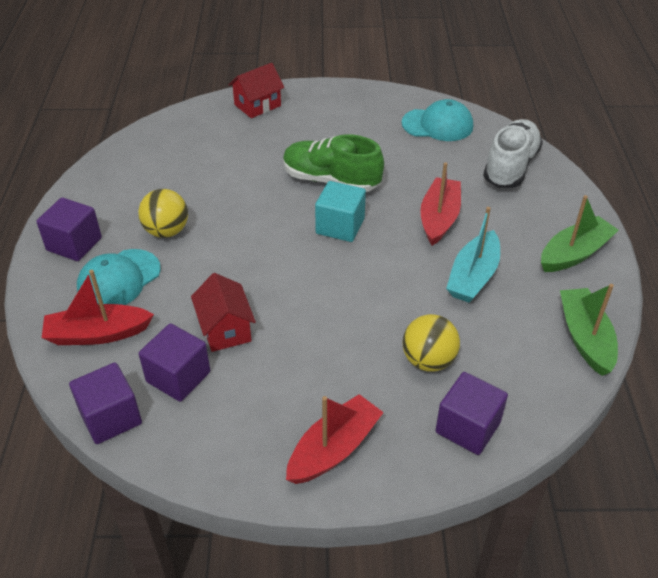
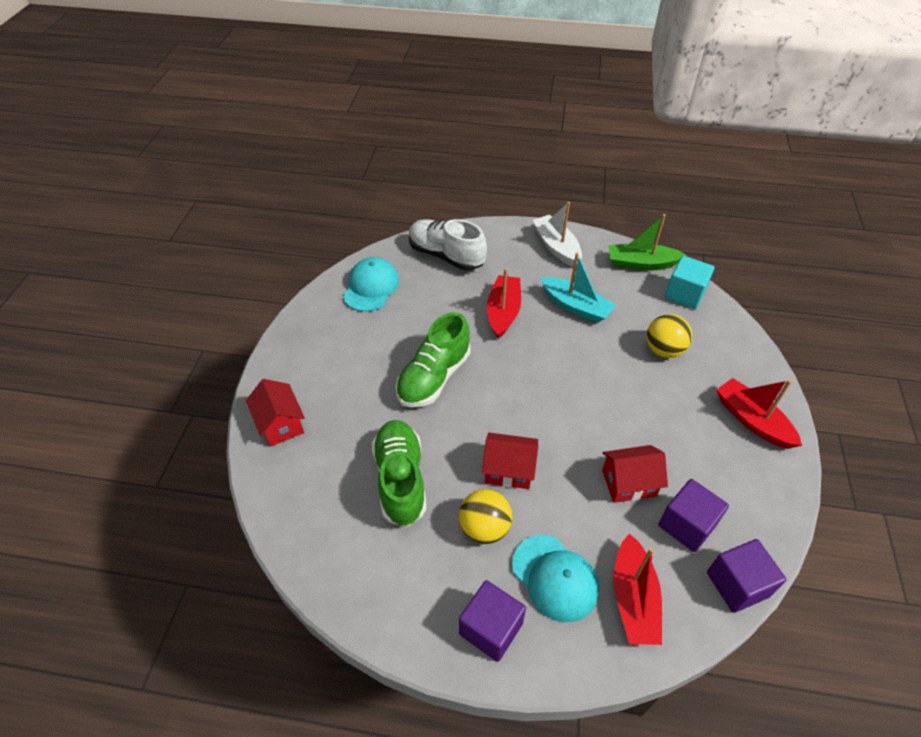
camera: 80 degrees left, 5 degrees up
turquoise cube [315,181,366,242] -> turquoise cube moved to [665,256,714,309]
red boat [420,162,461,246] -> red boat turned 75 degrees clockwise [487,268,521,339]
purple cube [435,372,508,455] -> none
green boat [541,195,619,272] -> white boat [532,202,582,267]
none -> green shoe [372,420,427,527]
none -> red house [482,433,538,489]

